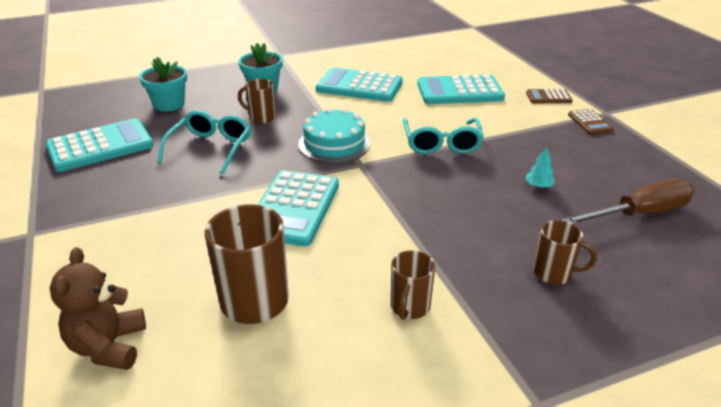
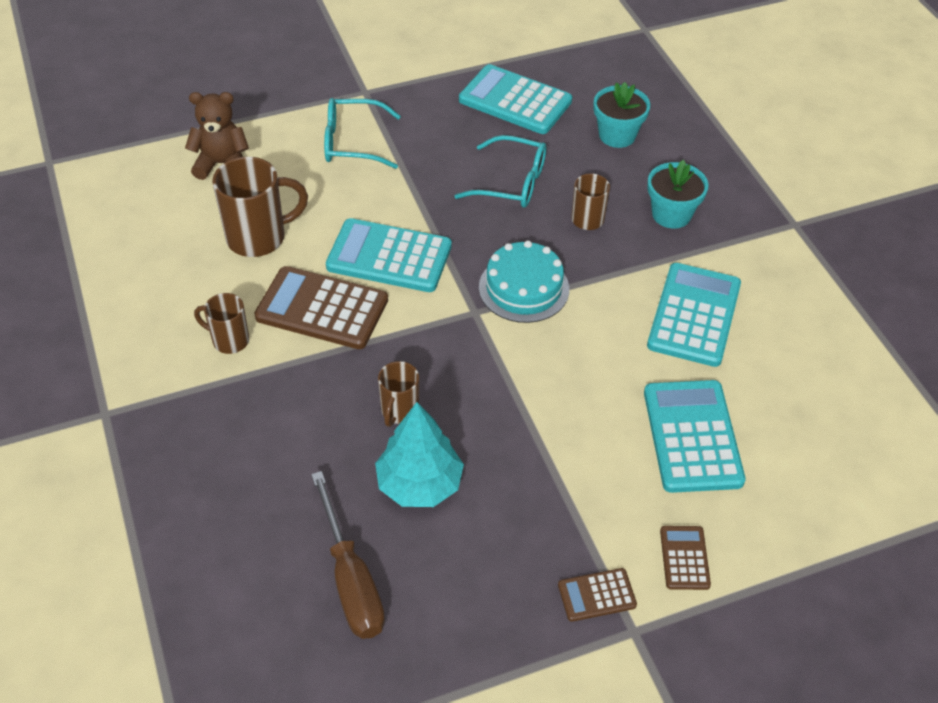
camera: 90 degrees right, 15 degrees up
turquoise calculator [46,118,154,172] -> turquoise calculator turned 150 degrees clockwise [459,64,572,134]
turquoise glasses [403,118,484,154] -> turquoise glasses moved to [324,98,401,169]
turquoise tree [526,147,555,188] -> turquoise tree [375,402,464,507], size x2.34
brown mug [533,220,597,285] -> brown mug moved to [378,361,419,427]
none -> brown calculator [254,266,388,349]

